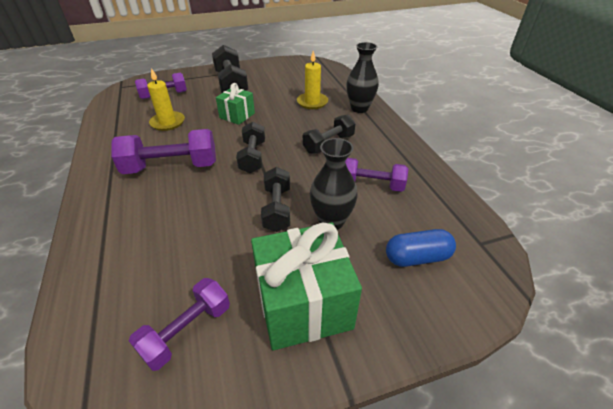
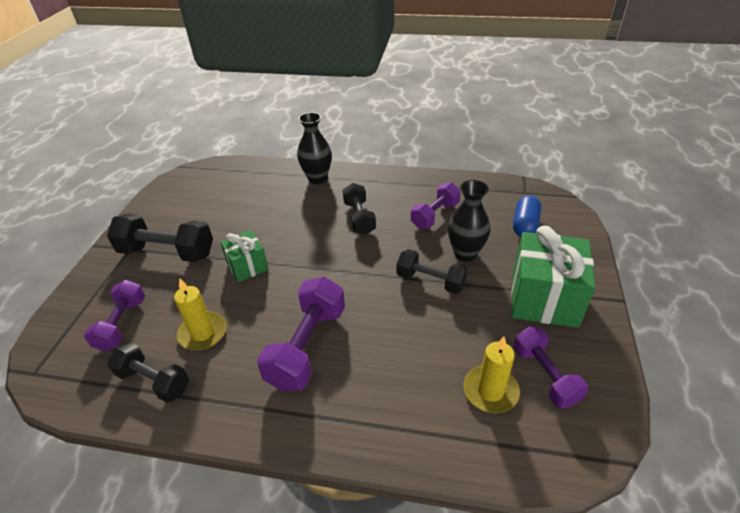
camera: 60 degrees left, 0 degrees up
black dumbbell [236,122,265,173] -> black dumbbell moved to [107,343,189,403]
yellow candle [297,51,328,109] -> yellow candle moved to [463,337,520,413]

